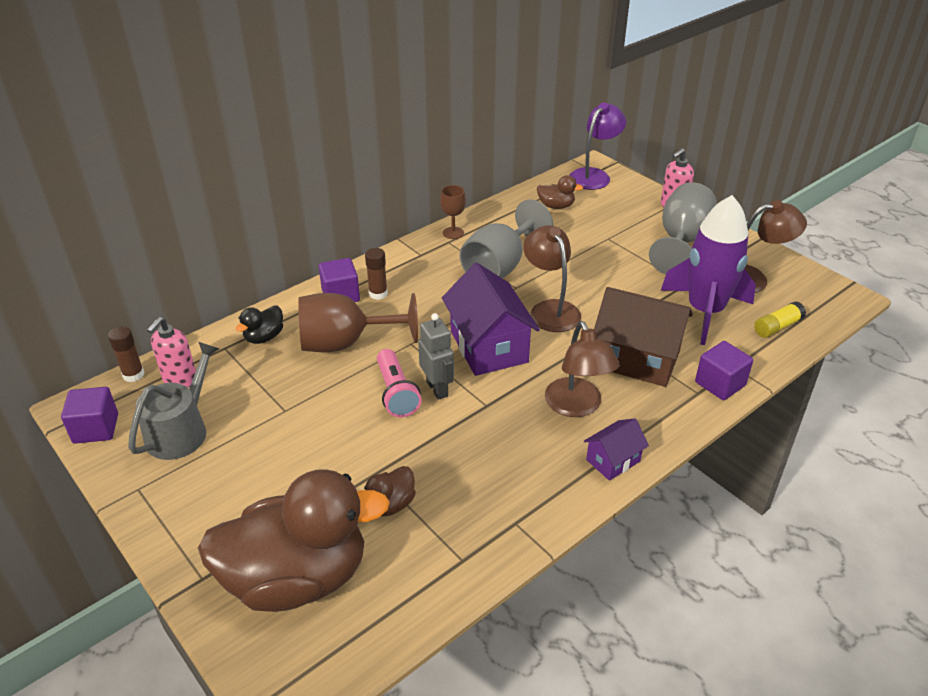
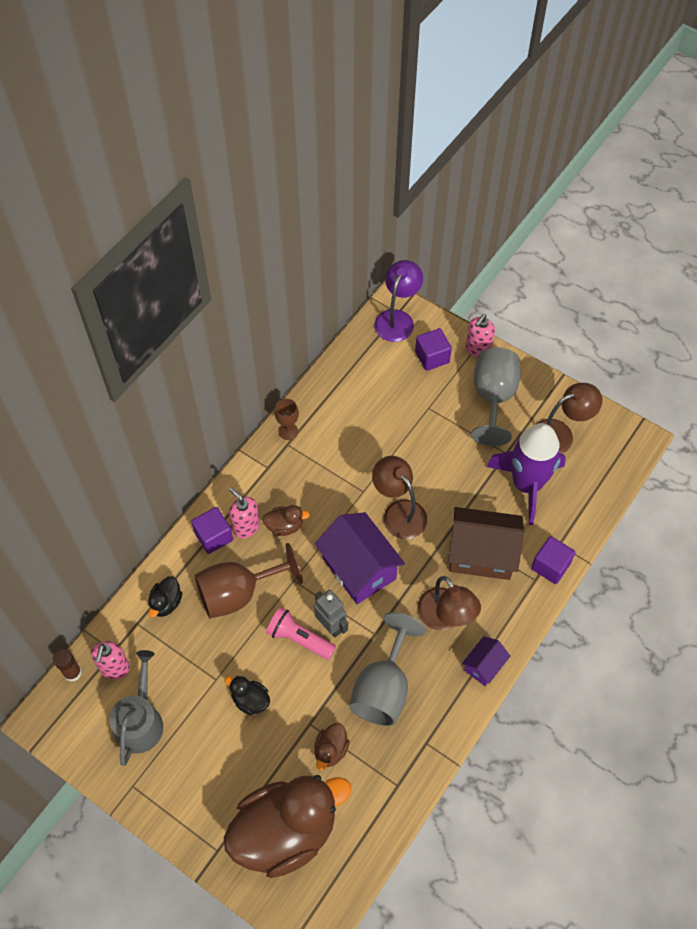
camera: 15 degrees left, 20 degrees up
purple cube [61,387,118,444] -> purple cube moved to [415,328,452,371]
brown glue stick [365,248,388,300] -> pink soap dispenser [229,487,260,538]
pink flashlight [377,349,422,417] -> pink flashlight turned 150 degrees clockwise [266,607,336,660]
grey goblet [460,199,553,278] -> grey goblet moved to [349,612,426,726]
brown duck [537,175,583,209] -> brown duck moved to [263,505,310,536]
yellow glue stick [754,301,806,338] -> none
none -> black duck [225,676,270,715]

